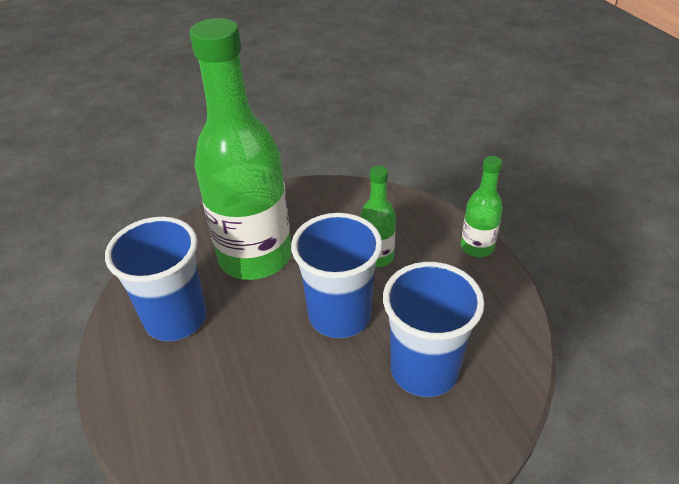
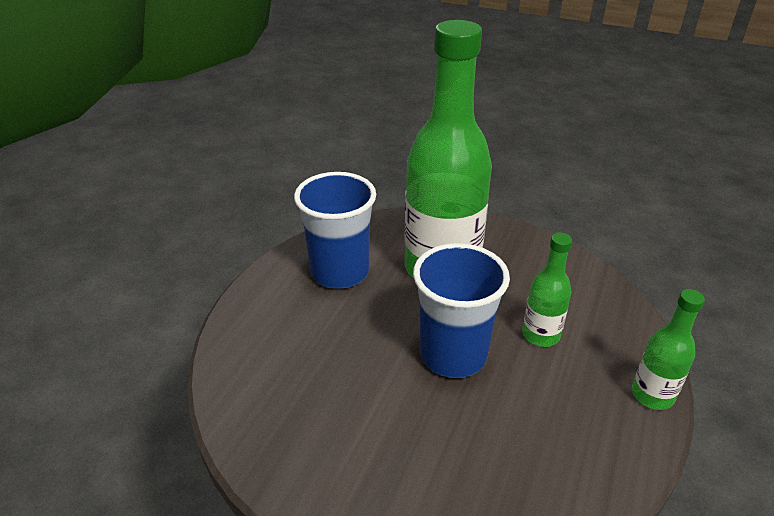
camera: 45 degrees right, 5 degrees down
blue cup [383,262,484,397] -> none

